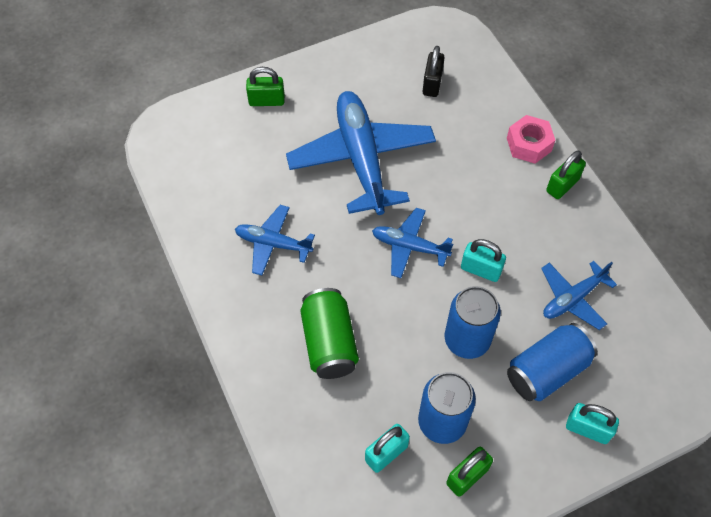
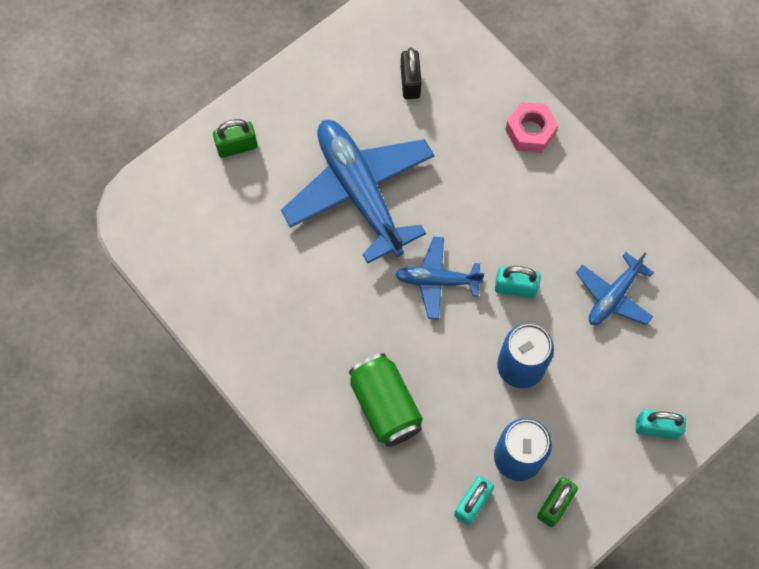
camera: 15 degrees left, 10 degrees up
blue plane [235,205,315,276] -> none
blue can [507,323,598,401] -> none
green padlock [546,151,586,199] -> none

